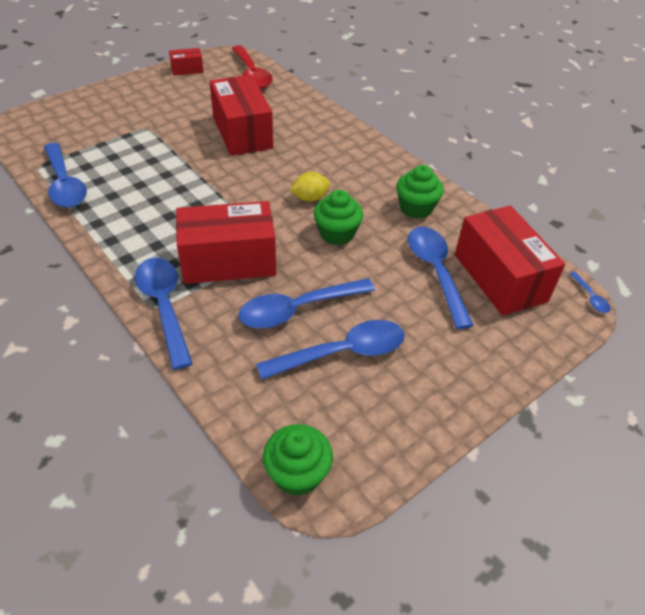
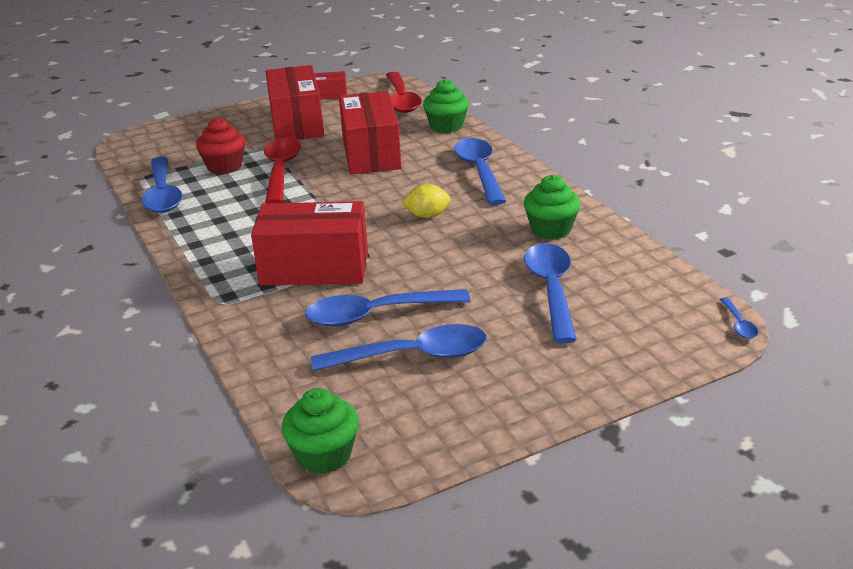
camera: 15 degrees right, 15 degrees down
blue spoon [135,258,193,370] -> blue spoon moved to [454,138,506,205]
green cupcake [314,190,363,245] -> green cupcake moved to [423,79,469,133]
red box [455,206,565,316] -> red box moved to [266,65,324,140]
none -> red cupcake [196,118,245,174]
none -> red spoon [264,138,301,203]

